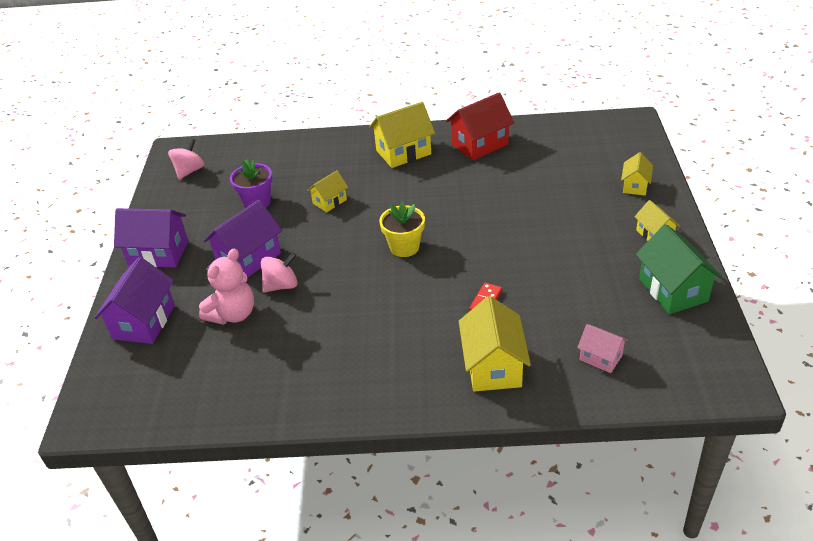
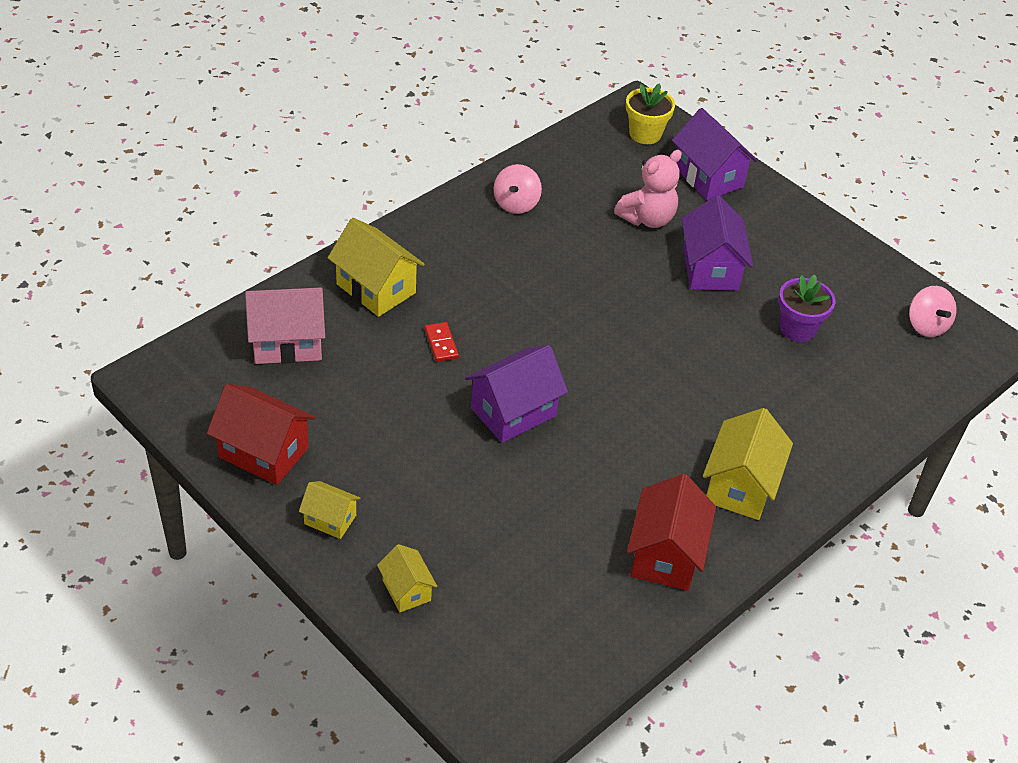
camera: 130 degrees right, 5 degrees up
purple house [114,208,188,268] -> purple house moved to [465,345,568,443]
pink teddy bear [199,249,254,325] -> pink teddy bear turned 120 degrees counterclockwise [614,150,682,228]
pink spinning top [261,252,297,292] -> pink spinning top moved to [494,164,542,214]
yellow house [307,170,348,212] -> none
yellow flower pot [379,202,425,257] -> yellow flower pot moved to [626,83,675,144]
pink house [577,324,628,373] -> pink house [245,288,325,364], size x1.76
green house [636,224,723,314] -> red house [207,384,315,485]

